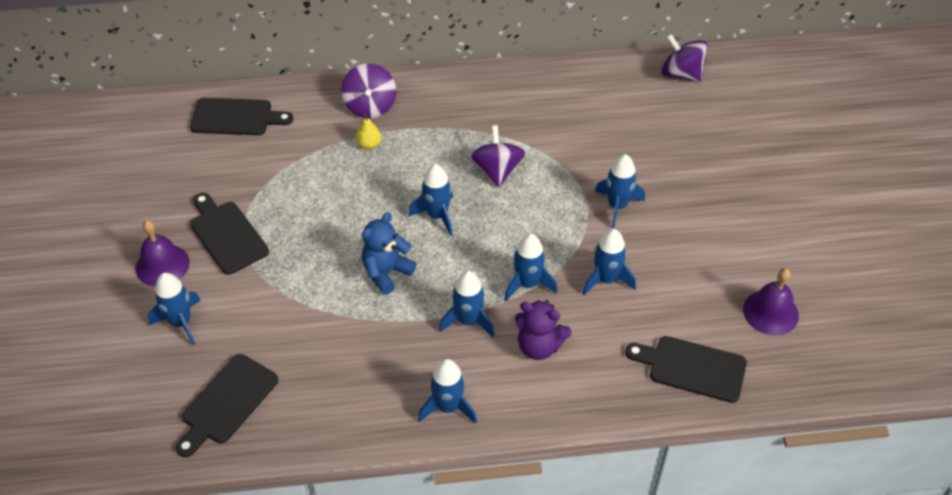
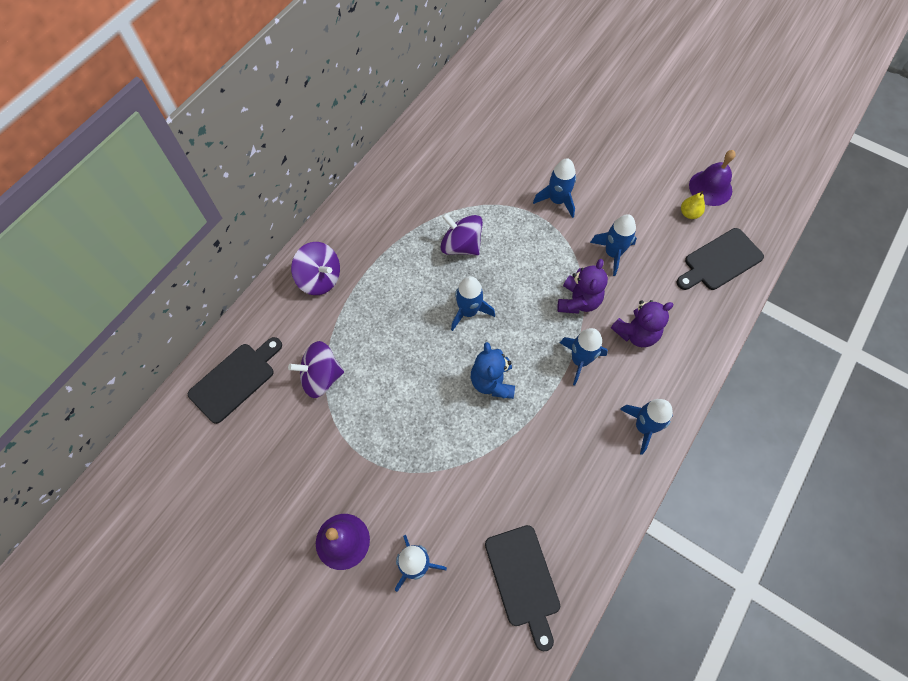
camera: 50 degrees left, 15 degrees up
black cutting board [190,193,269,275] -> none
yellow pear [356,114,381,149] -> yellow pear moved to [681,191,705,219]
blue rocket [504,234,558,301] -> purple teddy bear [557,259,608,314]
purple spinning top [661,34,708,82] -> purple spinning top moved to [288,341,344,398]

